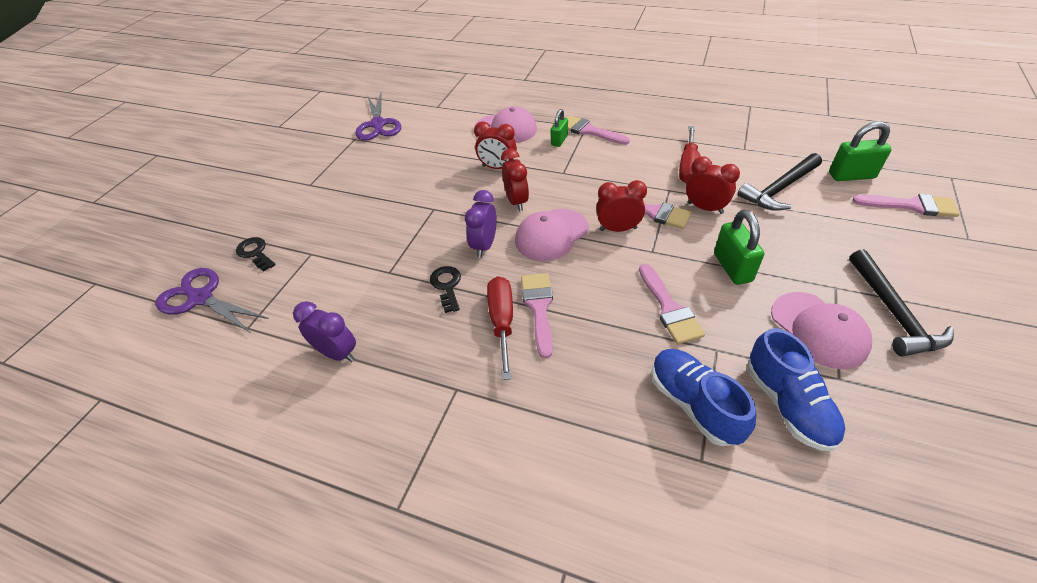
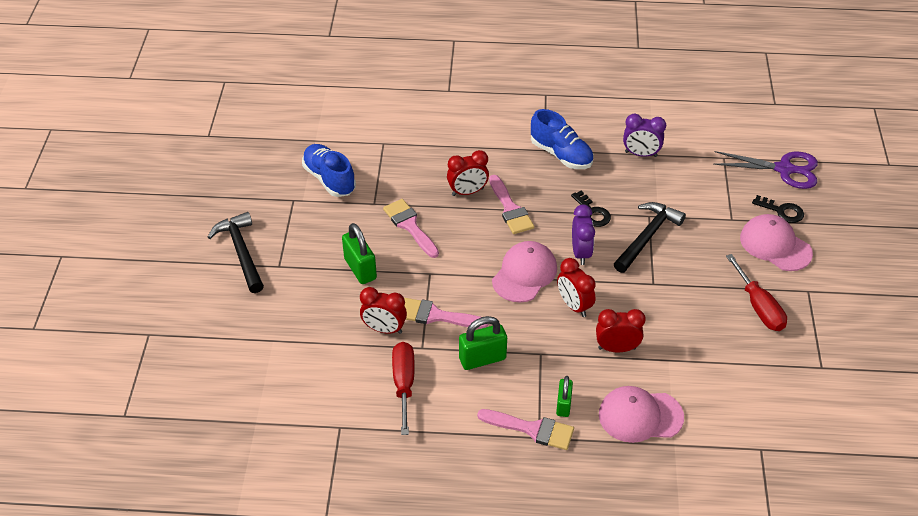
camera: 160 degrees right, 0 degrees up
purple scissors [355,93,401,141] -> none
red screwdriver [487,276,513,380] -> red screwdriver moved to [726,254,787,331]
red clock [596,180,647,232] -> red clock moved to [447,150,489,196]
blue shoe [651,349,756,446] -> blue shoe moved to [531,109,593,169]
black hammer [738,153,822,211] -> black hammer moved to [614,202,686,273]
pink cap [771,292,872,369] -> pink cap moved to [740,214,813,271]
green padlock [829,121,892,181] -> green padlock moved to [459,316,507,370]
pink brush [852,194,960,217] -> none

